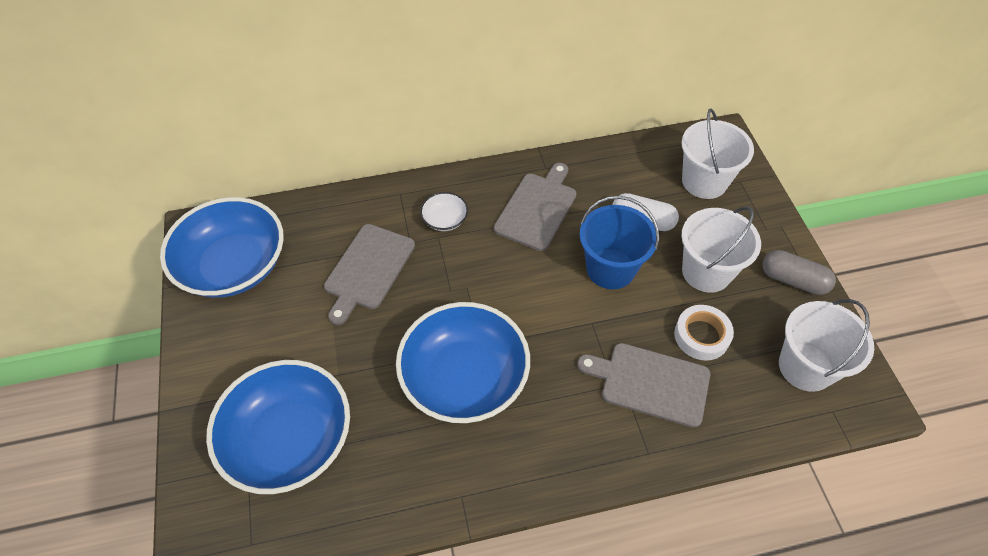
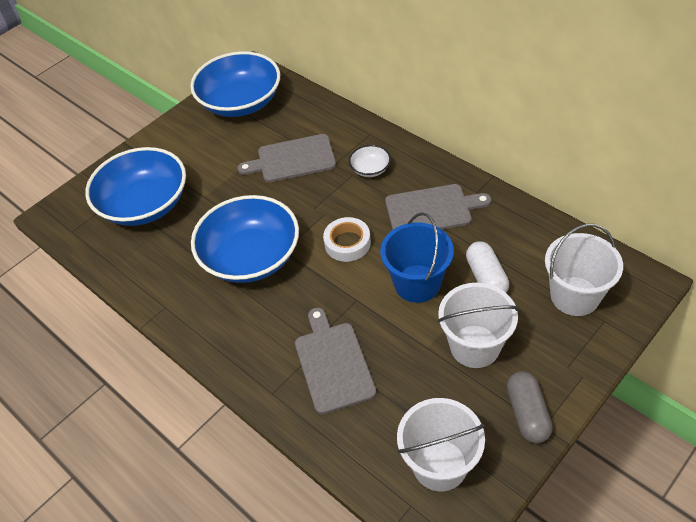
camera: 60 degrees right, 5 degrees down
white tape [674,305,734,361] -> white tape moved to [323,217,371,262]

